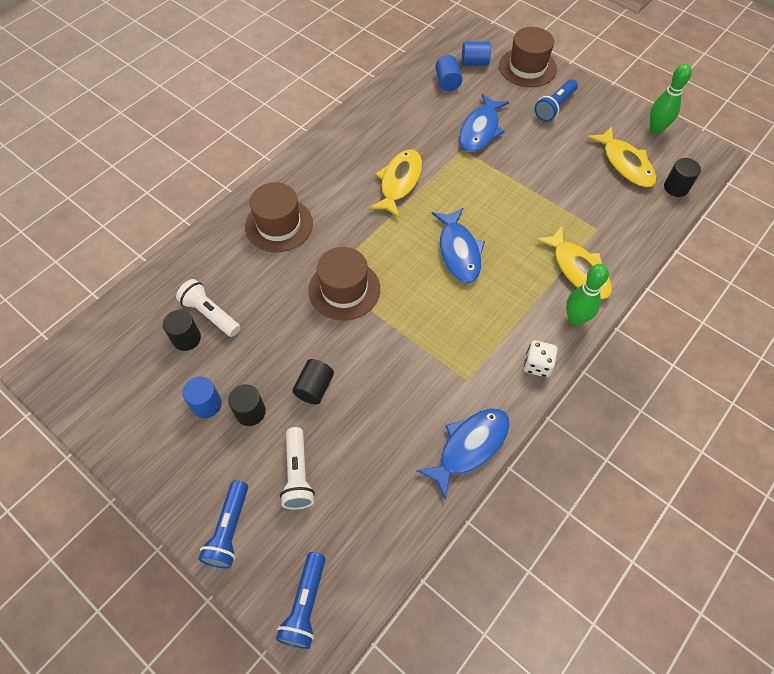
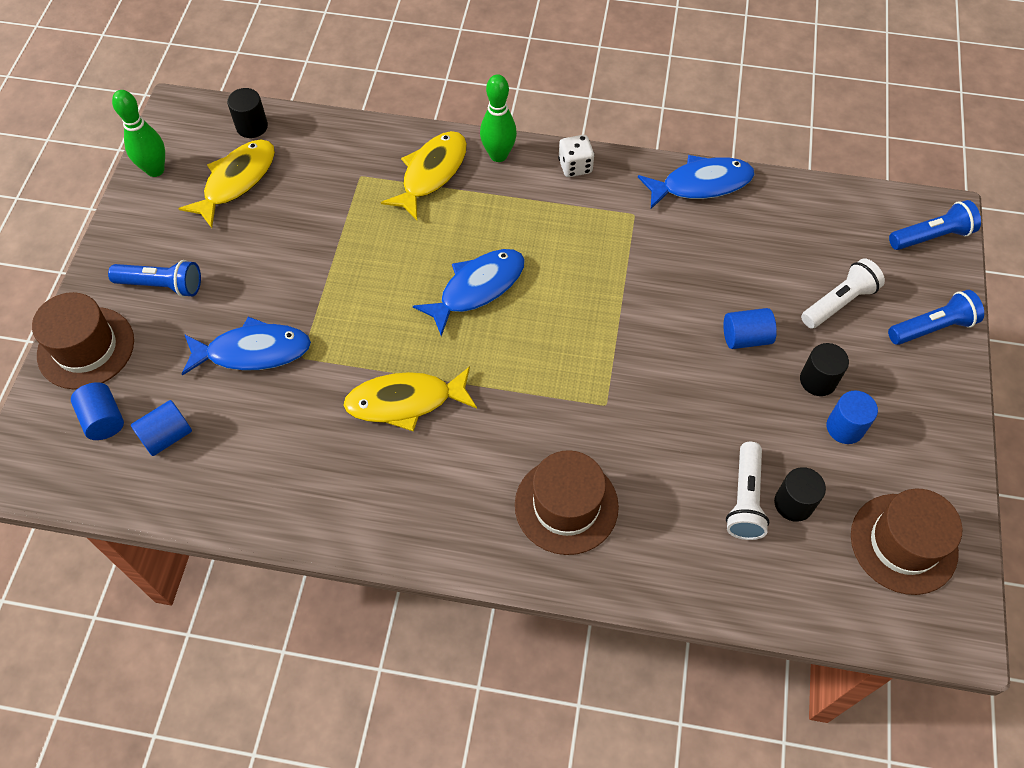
camera: 120 degrees left, 0 degrees up
black cylinder [292,359,334,405] -> blue cylinder [723,308,777,349]
brown hat [308,247,380,320] -> brown hat moved to [851,489,962,595]
blue fish [416,408,510,500] -> blue fish turned 150 degrees clockwise [638,155,755,209]

